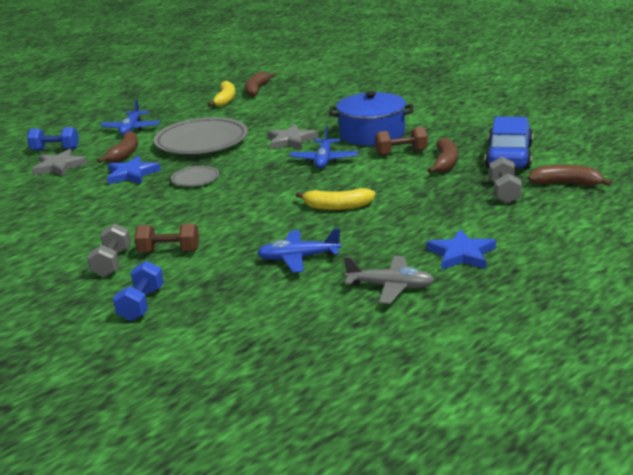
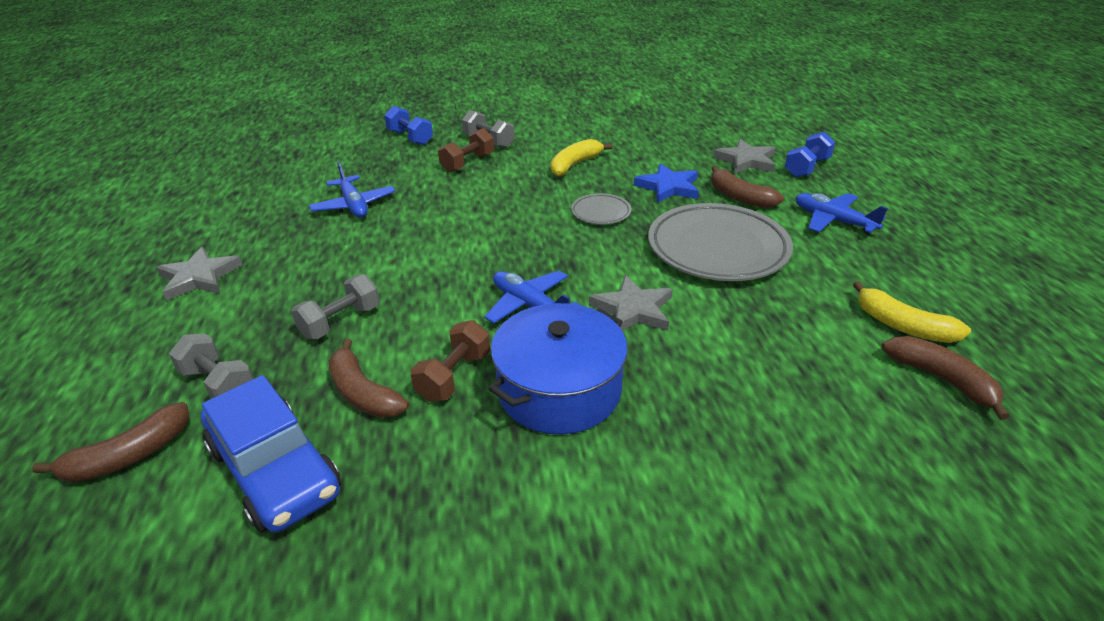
camera: 125 degrees right, 10 degrees up
blue plane [257,228,341,273] -> blue plane turned 120 degrees clockwise [309,162,395,218]
yellow banana [296,188,376,210] -> yellow banana moved to [551,139,612,176]
grey plane [344,256,434,304] -> none
blue star [427,229,496,270] -> grey star [156,247,242,301]
none -> grey dumbbell [291,274,380,339]

